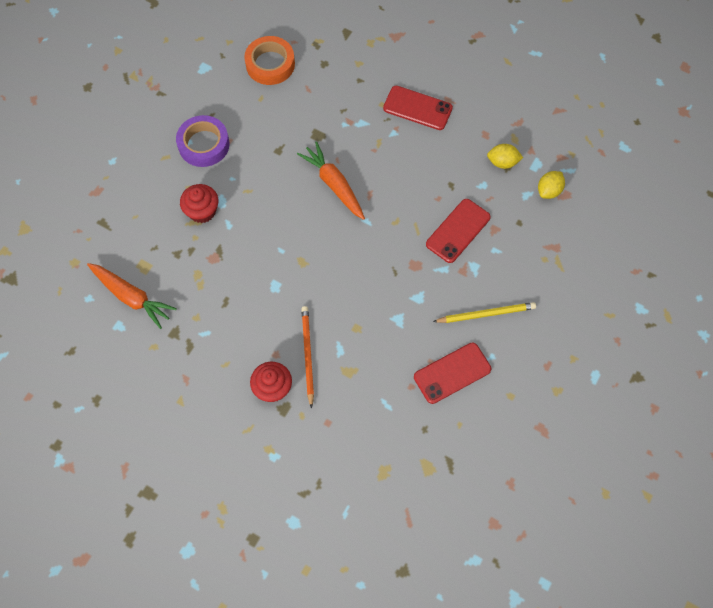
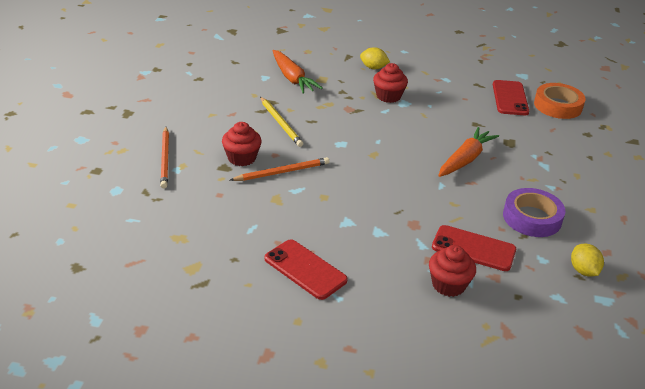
camera: 70 degrees right, 30 degrees down
orange carrot [87,263,177,329] -> orange carrot turned 45 degrees counterclockwise [272,50,323,94]
purple tape [176,115,230,167] -> purple tape moved to [503,188,566,237]
red phone [383,86,453,130] -> red phone moved to [493,80,529,115]
yellow pencil [433,302,536,323] -> yellow pencil moved to [260,97,303,147]
yellow lemon [538,171,565,199] -> yellow lemon moved to [360,47,390,69]
none -> orange pencil [160,127,169,188]
none -> red cupcake [429,245,476,297]

